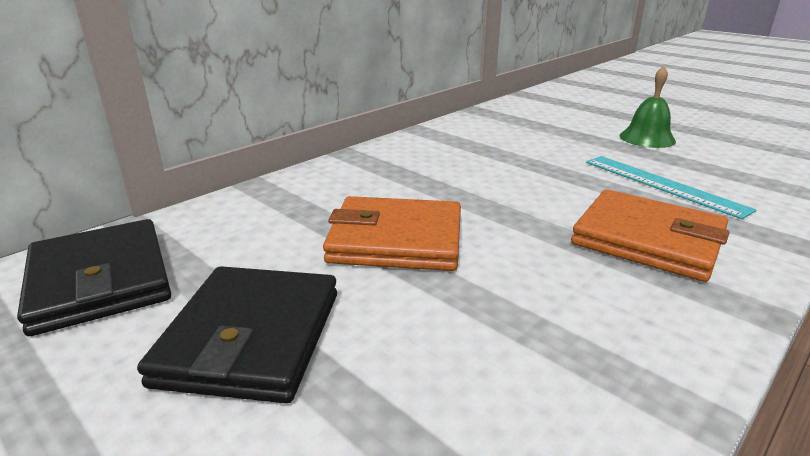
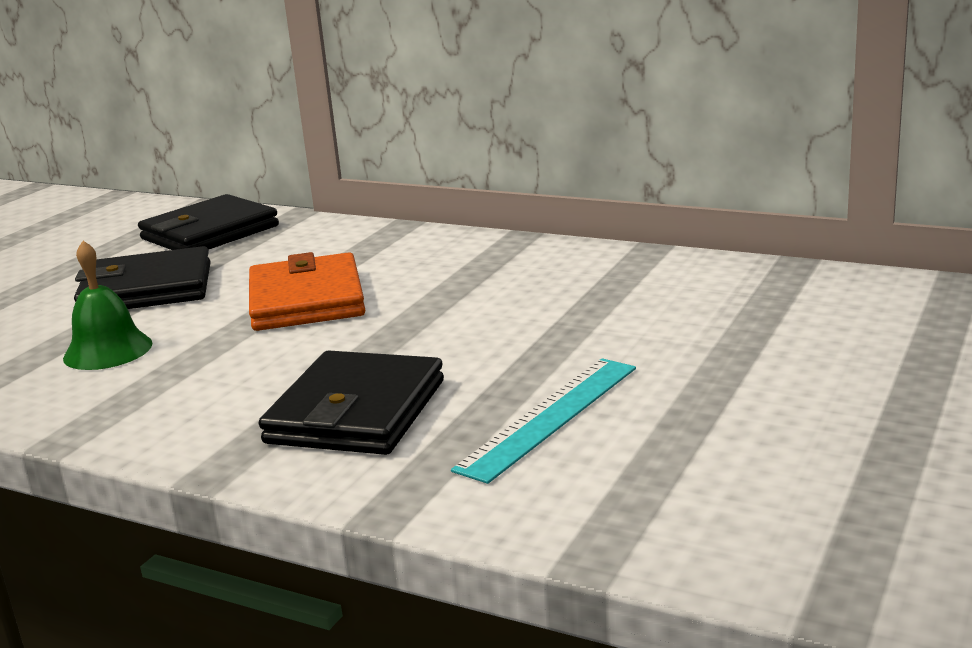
camera: 75 degrees right, 5 degrees down
orange wallet [571,189,729,282] -> black wallet [259,350,444,455]
green bell [619,66,676,148] -> green bell moved to [63,241,152,370]

